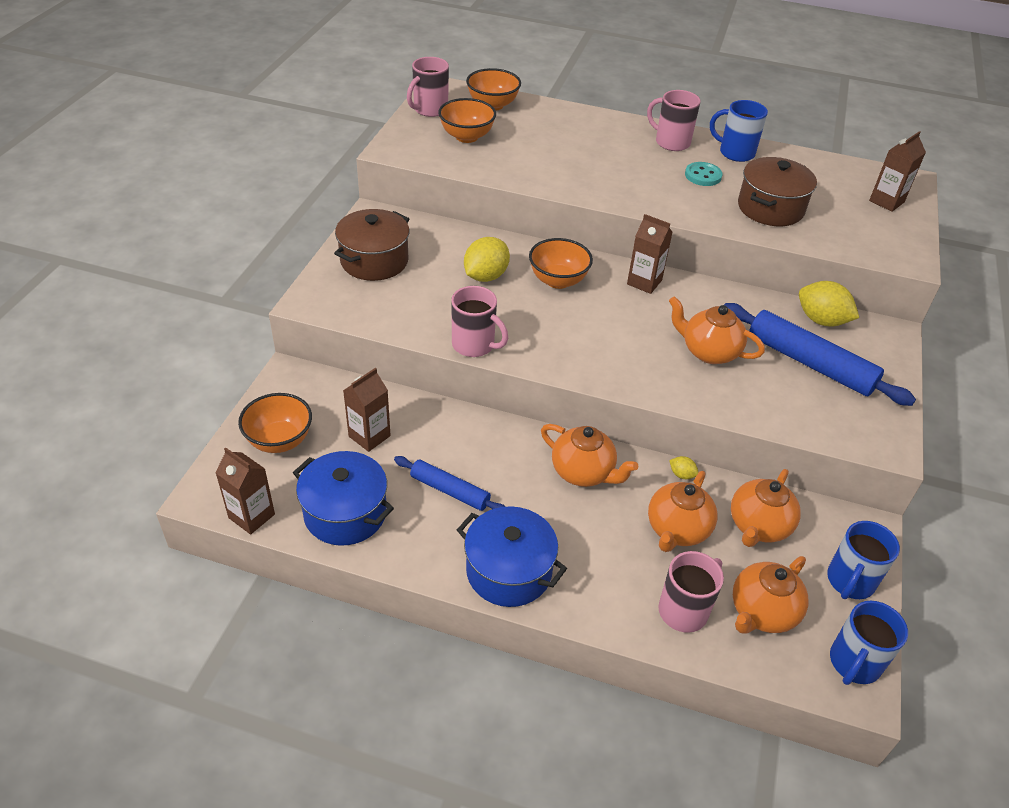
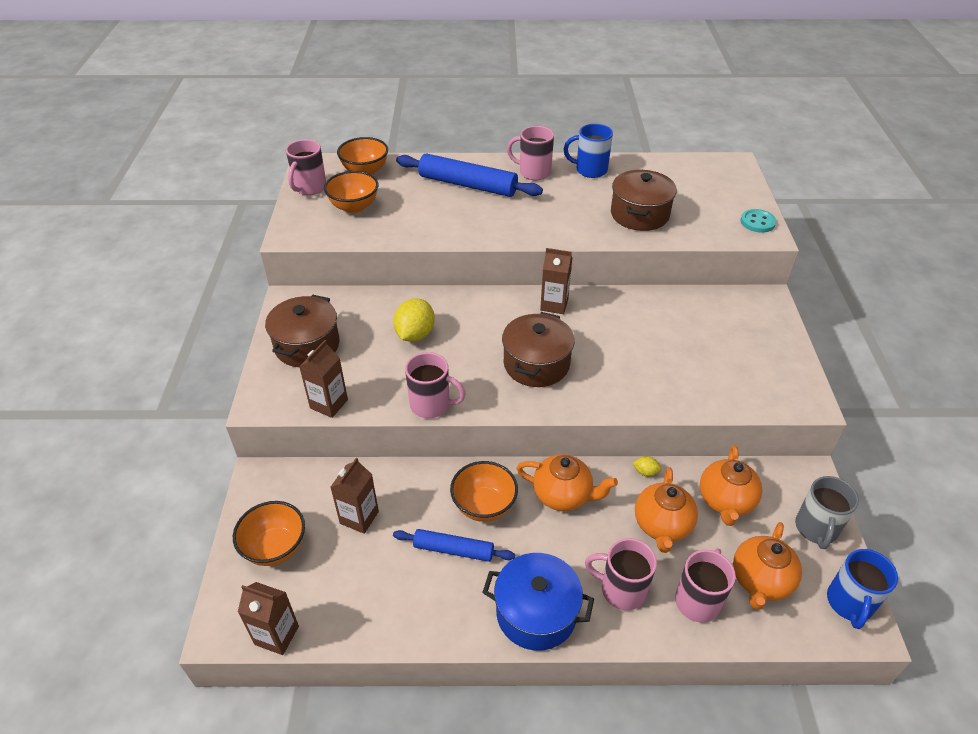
camera: 15 degrees left, 0 degrees up
blue pot [293,451,394,546] -> none
orange bowl [529,238,593,289] -> orange bowl moved to [450,461,518,522]
orange teapot [669,296,765,364] -> none
turquoise button [685,162,723,186] -> turquoise button moved to [740,209,776,233]
blue rolling pin [724,303,916,406] -> blue rolling pin moved to [396,153,543,197]
yellow lemon [799,281,859,327] -> none
blue mug [827,521,900,599] -> grey mug [795,476,859,549]
brown carton [869,131,926,212] -> brown carton moved to [299,340,348,418]
none -> brown pot [502,312,575,387]
none -> pink mug [585,538,657,610]

